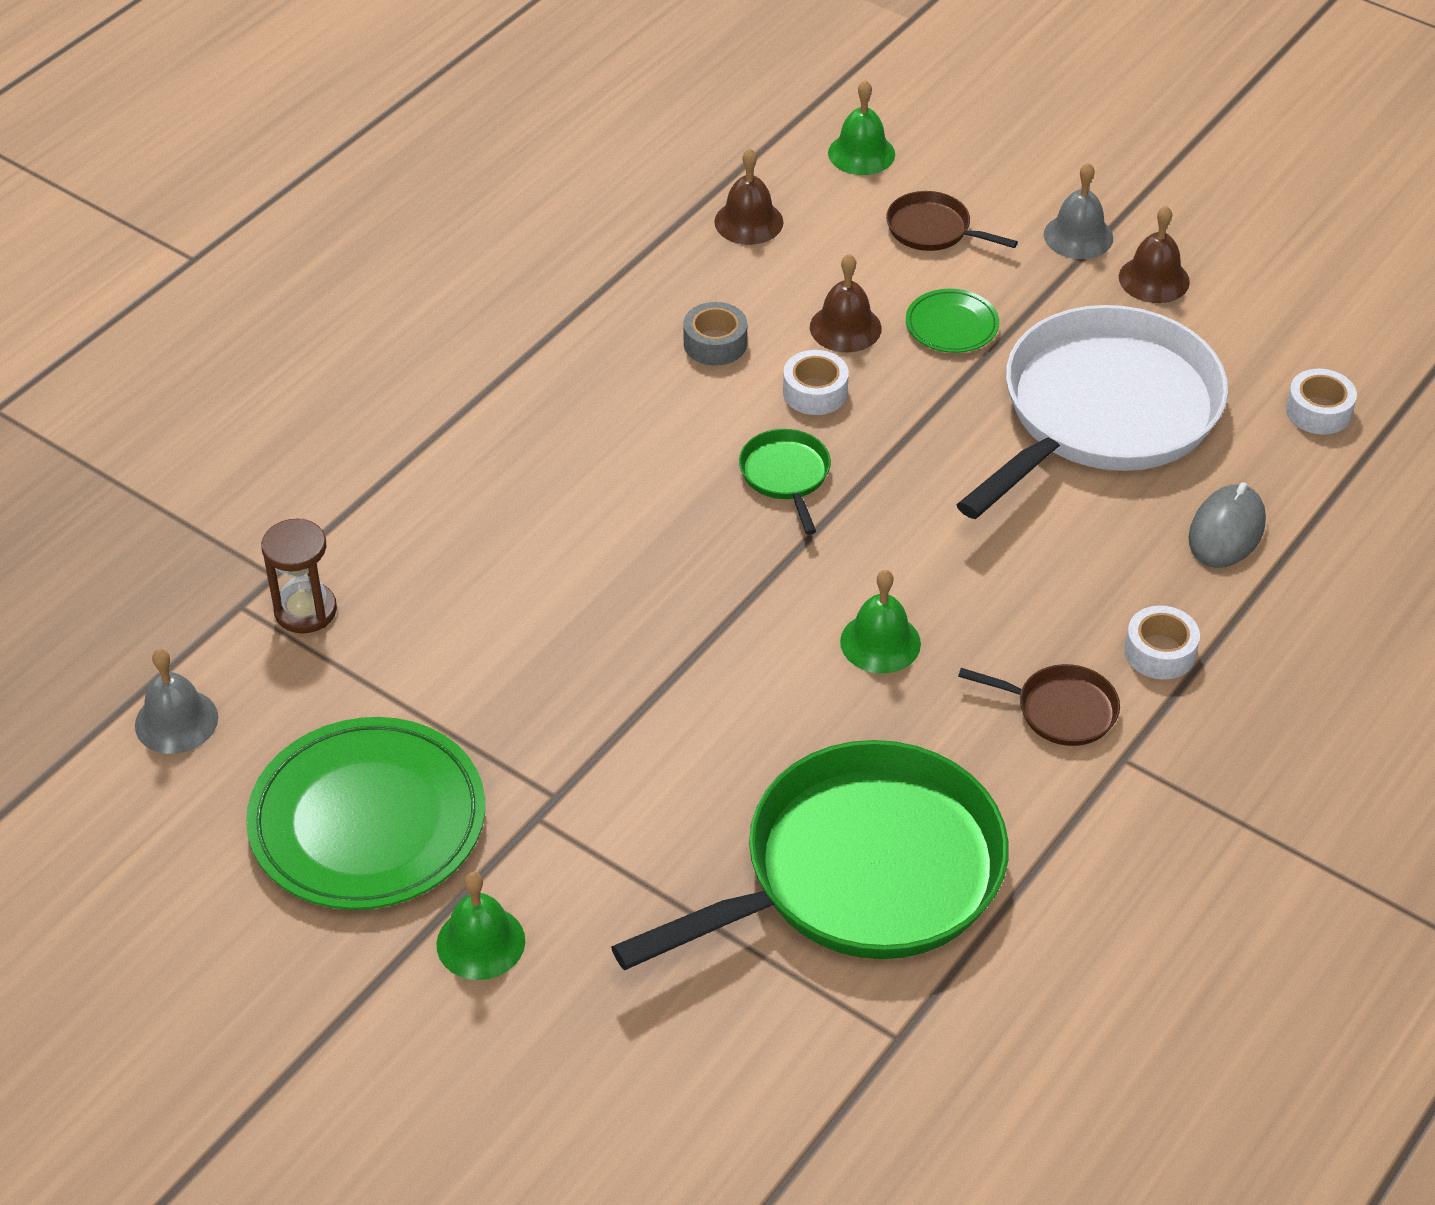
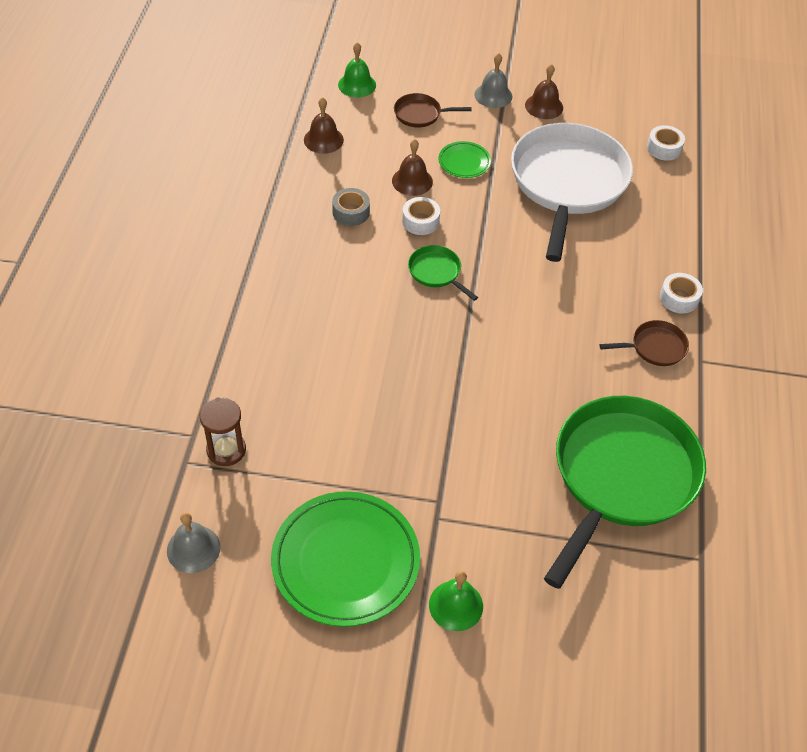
camera: 30 degrees left, 5 degrees up
green bell [840,570,921,674] -> none
grey mouse [1189,482,1266,568] -> none

